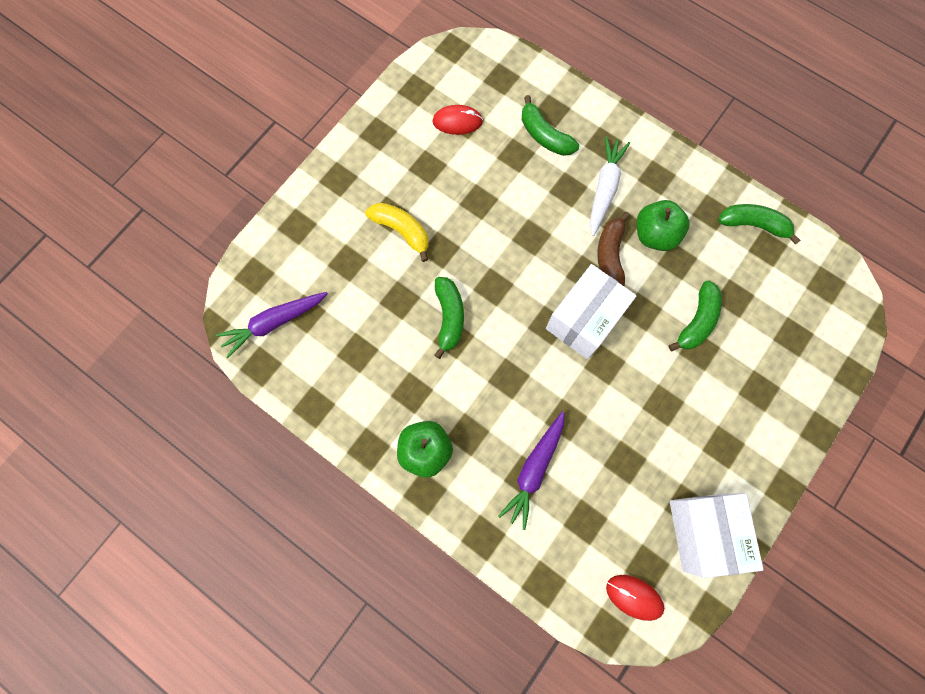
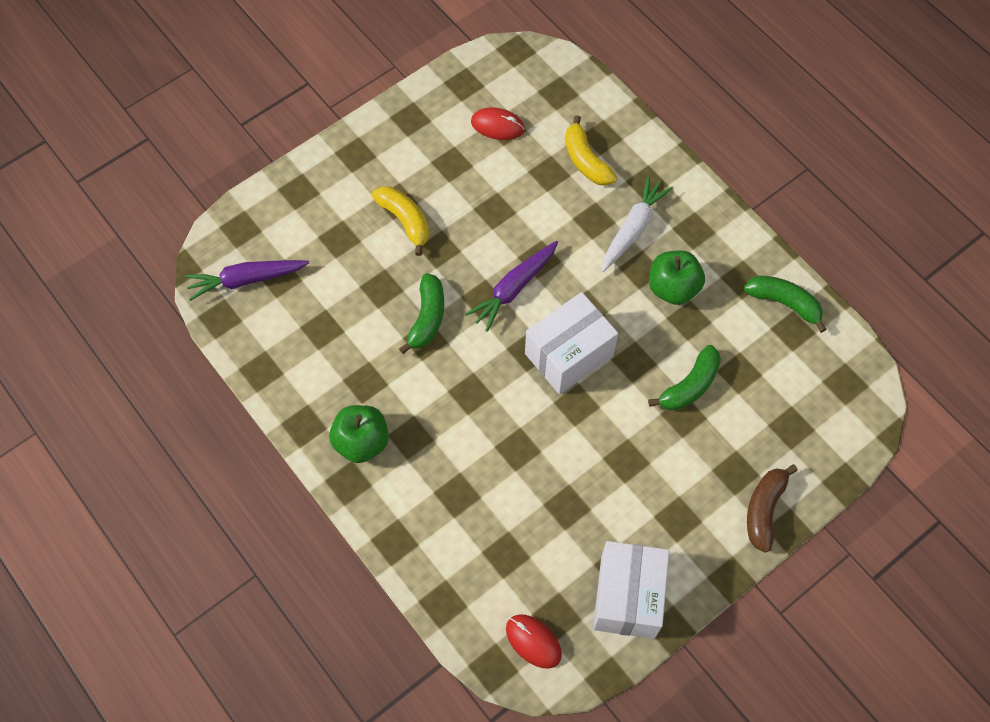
camera: 15 degrees right, 10 degrees down
purple carrot [498,411,565,530] -> purple carrot moved to [465,241,558,332]
green banana [522,95,579,156] -> yellow banana [565,115,617,186]
brown banana [597,212,630,286] -> brown banana moved to [747,464,798,553]

